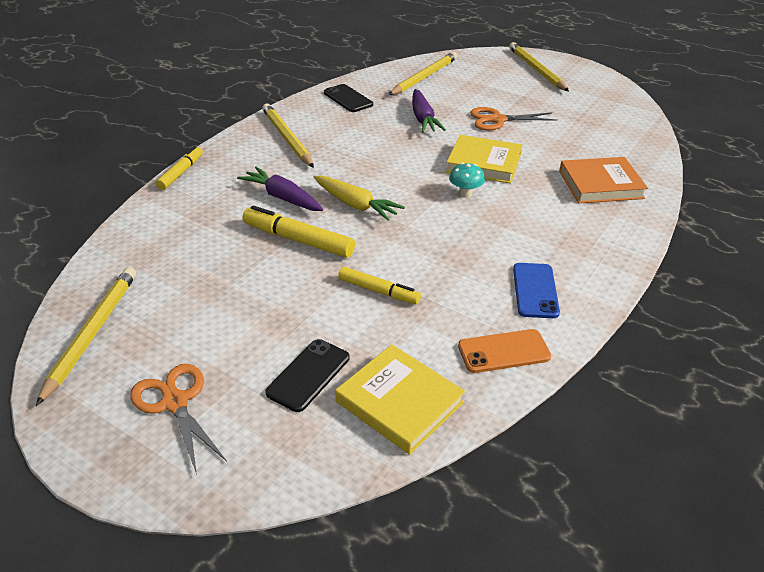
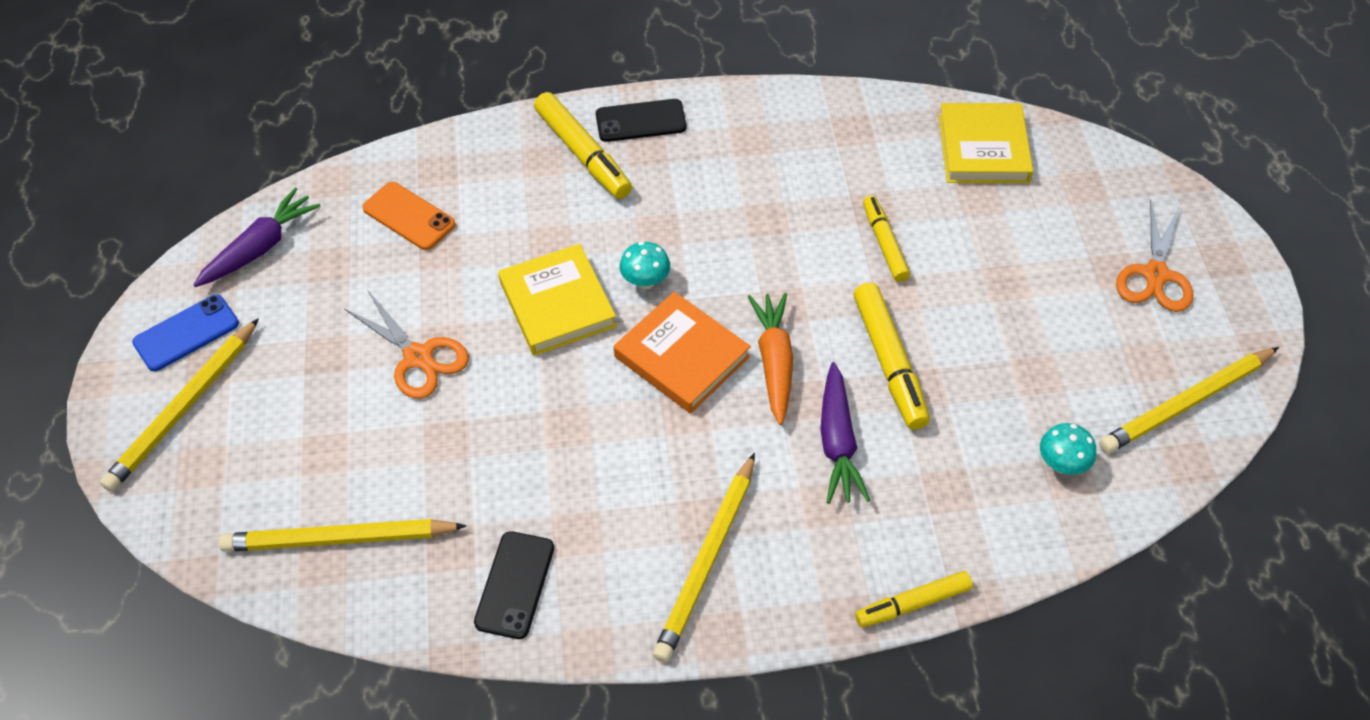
camera: 130 degrees left, 15 degrees up
black phone [265,339,350,412] -> black phone moved to [596,99,686,142]
yellow carrot [314,176,405,221] -> orange carrot [747,293,793,425]
purple carrot [412,89,446,133] -> purple carrot moved to [194,188,320,287]
orange phone [458,329,551,373] -> orange phone moved to [362,182,456,250]
blue phone [513,263,560,318] -> blue phone moved to [132,294,239,371]
orange book [559,157,648,203] -> orange book moved to [614,292,751,413]
none -> yellow marker [534,92,632,199]
none -> turquoise mushroom [1040,423,1096,475]

